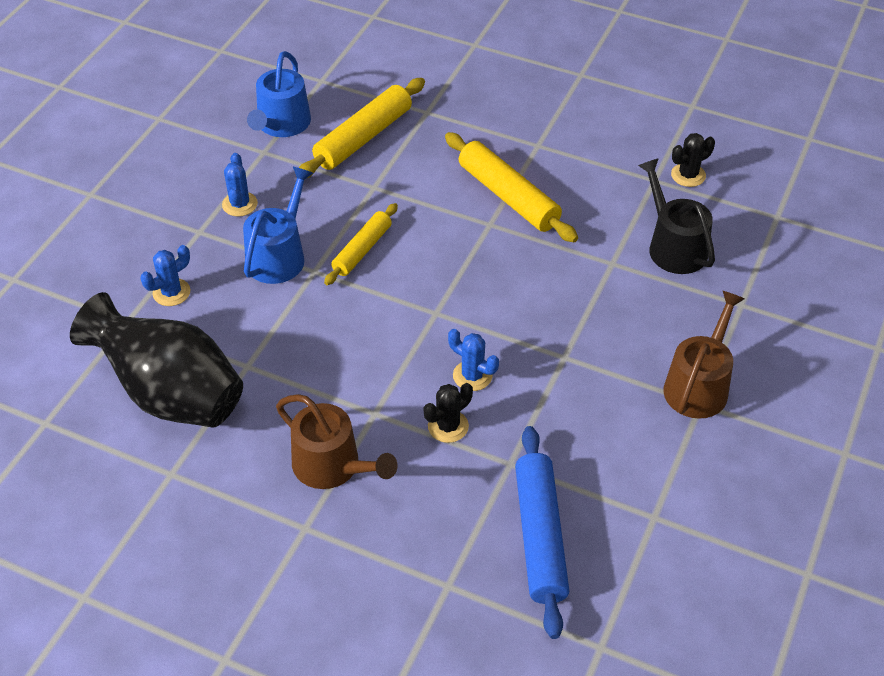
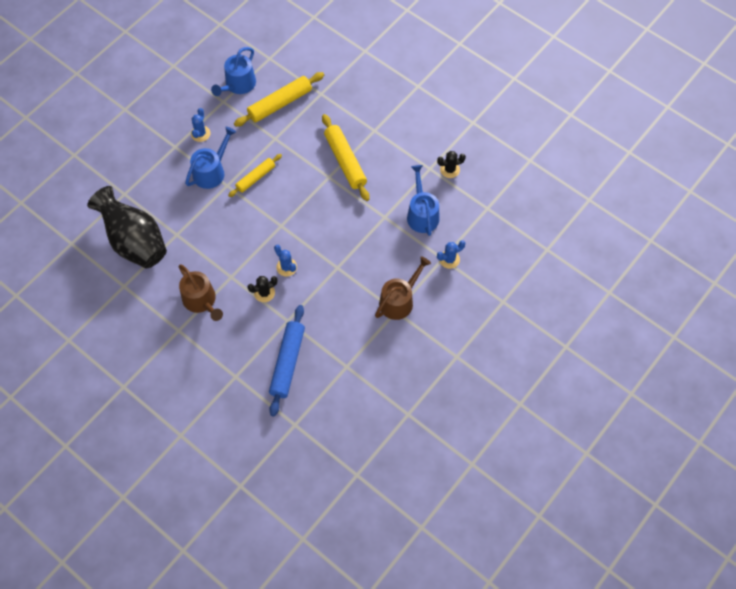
camera: 15 degrees right, 15 degrees up
blue cactus [141,245,191,306] -> blue cactus moved to [437,240,465,269]
black watering can [638,158,715,274] -> blue watering can [407,165,439,236]

